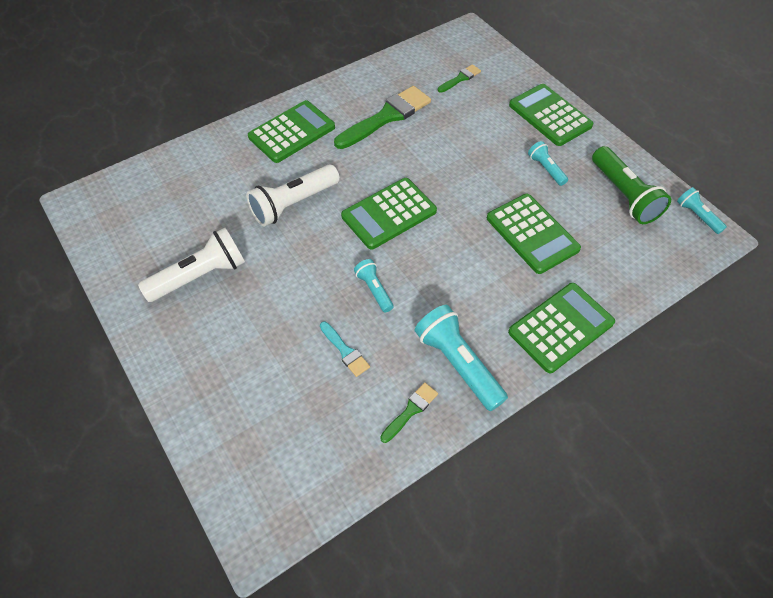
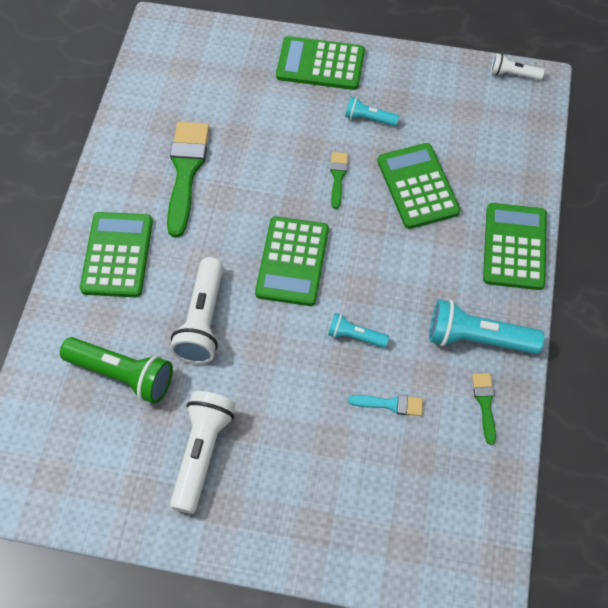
camera: 45 degrees left, 5 degrees up
green brush [438,64,481,93] -> green brush moved to [330,152,348,209]
green calculator [487,194,581,274] -> green calculator turned 120 degrees counterclockwise [377,143,461,229]
green flashlight [592,146,671,224] -> green flashlight moved to [60,337,173,404]
turquoise flashlight [677,187,727,234] -> white flashlight [491,53,545,80]

